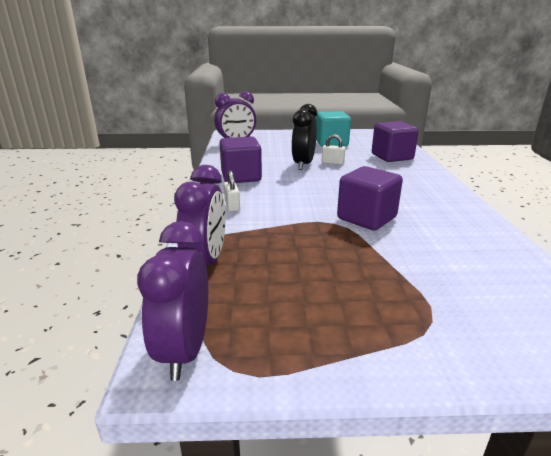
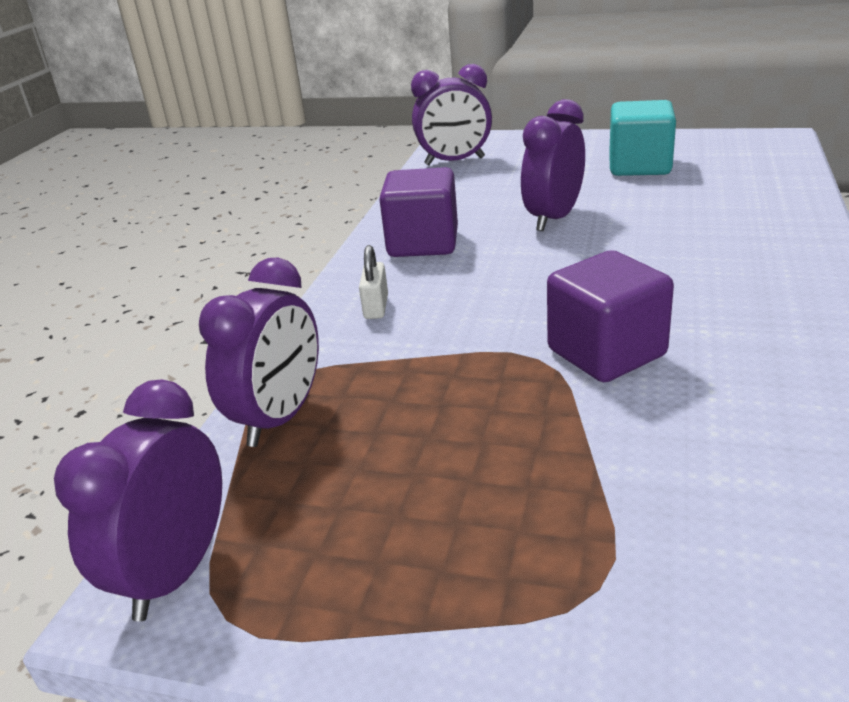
camera: 20 degrees right, 5 degrees up
black clock [291,104,317,170] -> purple clock [521,99,585,231]
white padlock [322,134,345,165] -> none
purple cube [372,121,419,162] -> none

